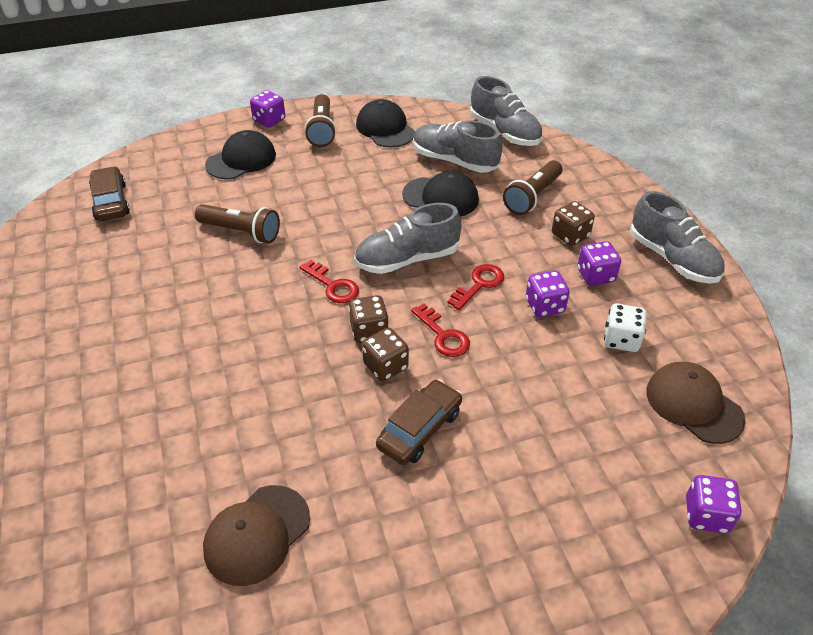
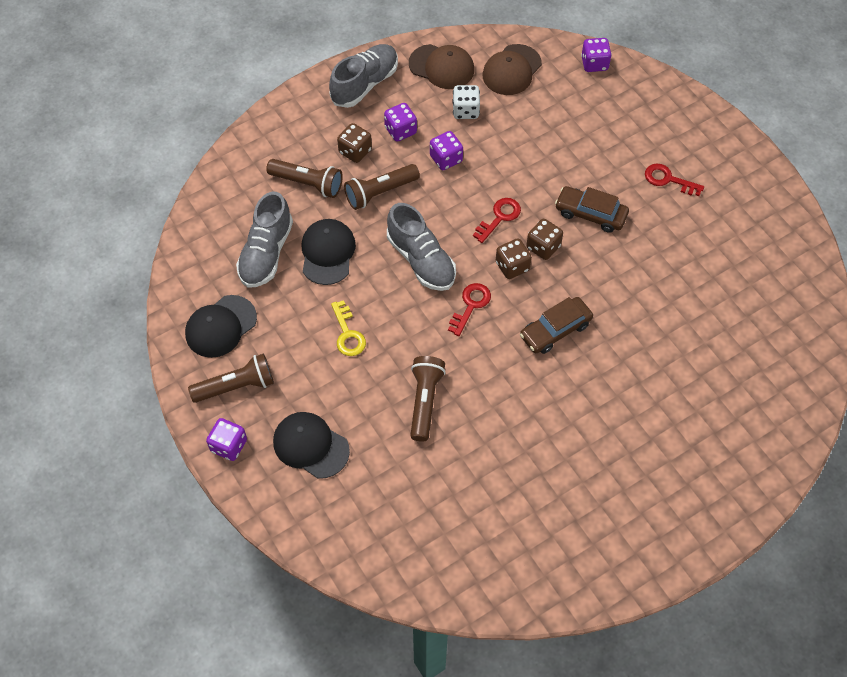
camera: 105 degrees left, 15 degrees up
brown car [89,166,130,221] -> brown car moved to [520,297,593,354]
brown cap [203,485,310,586] -> brown cap moved to [409,44,474,89]
red key [448,264,504,310] -> red key moved to [645,164,704,196]
grey shoe [470,76,543,146] -> none
none -> yellow key [331,300,366,356]
none -> brown flashlight [344,164,420,210]

